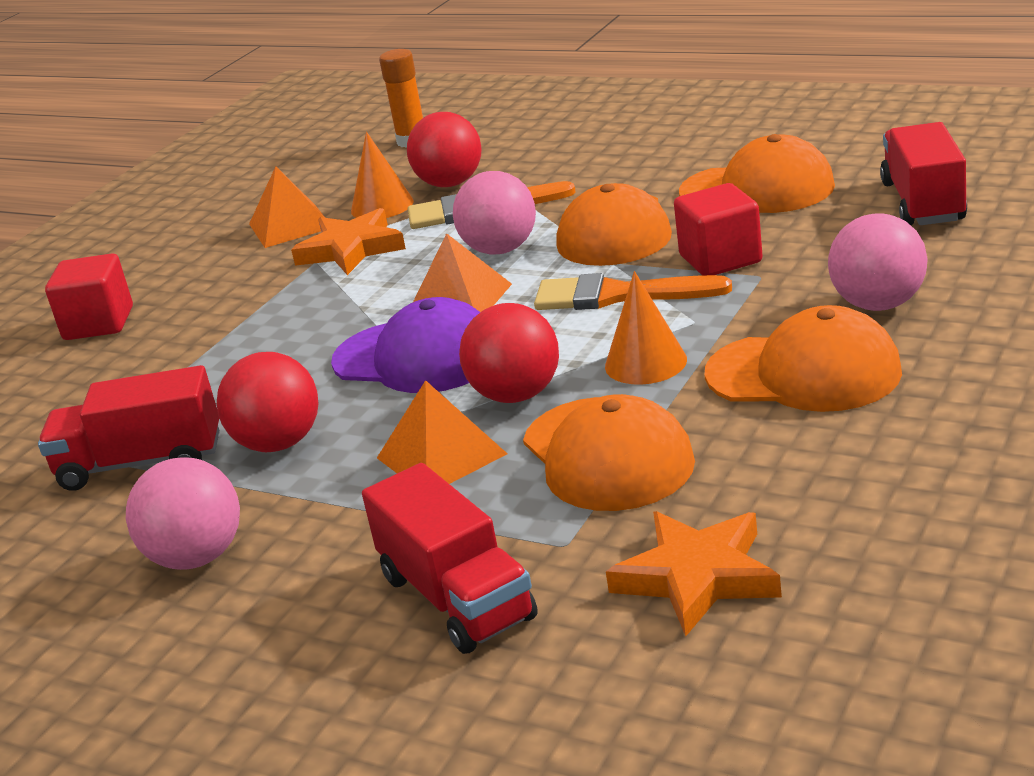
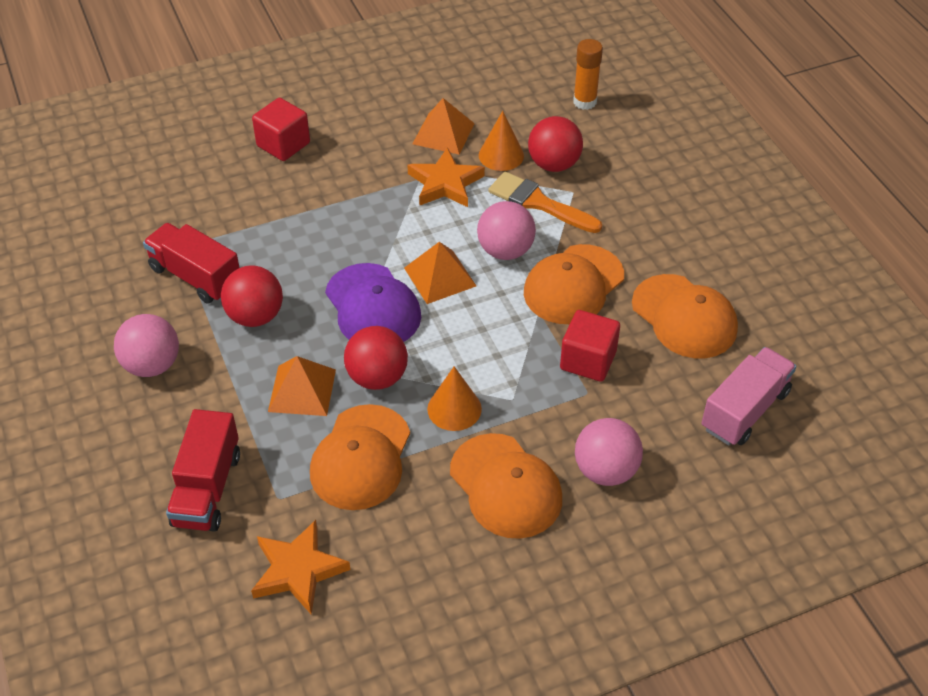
camera: 35 degrees right, 20 degrees up
orange brush [534,273,732,310] -> none
red truck [880,122,967,225] -> pink truck [702,347,797,445]

